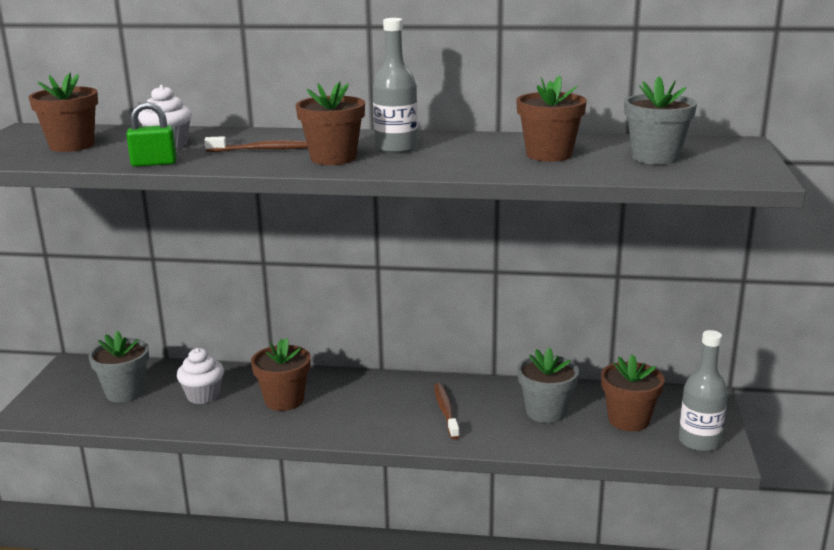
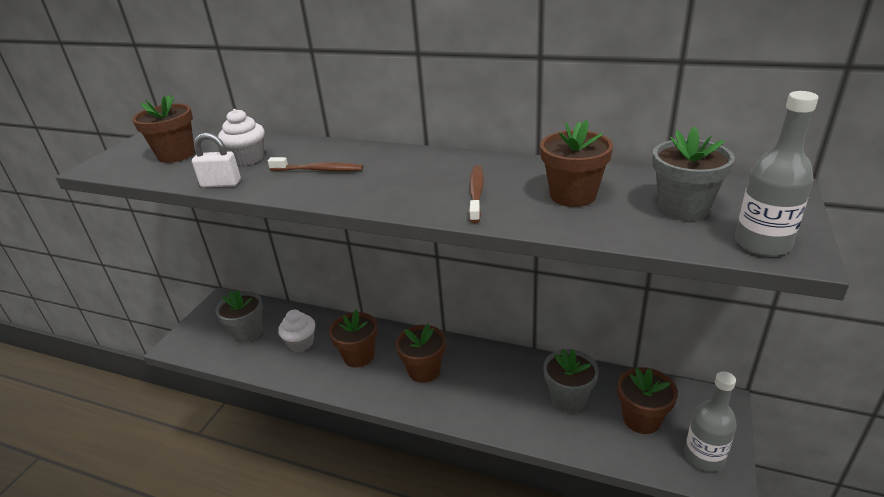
camera: 15 degrees right, 10 degrees up
green padlock [126,102,177,167] -> white padlock [192,133,241,187]
brown flower pot [296,81,365,165] -> brown flower pot moved to [396,323,446,383]
grey bottle [373,18,418,154] -> grey bottle moved to [735,91,819,257]
brown toothbrush [434,383,460,439] -> brown toothbrush moved to [469,166,484,223]

